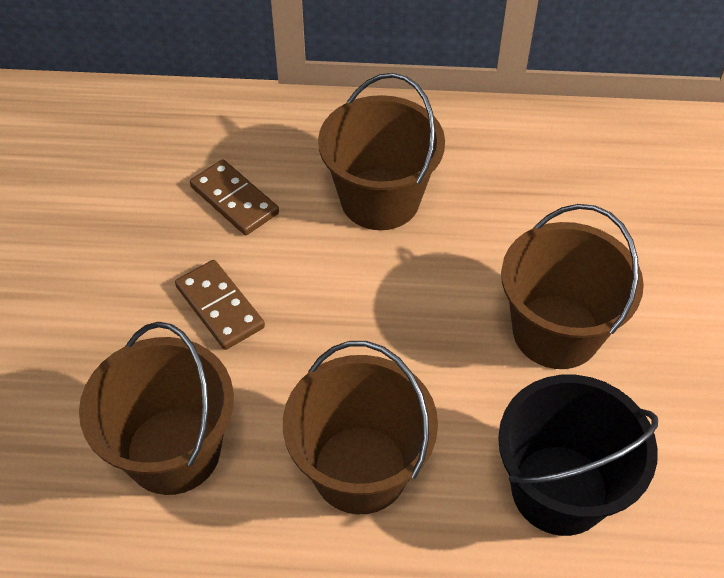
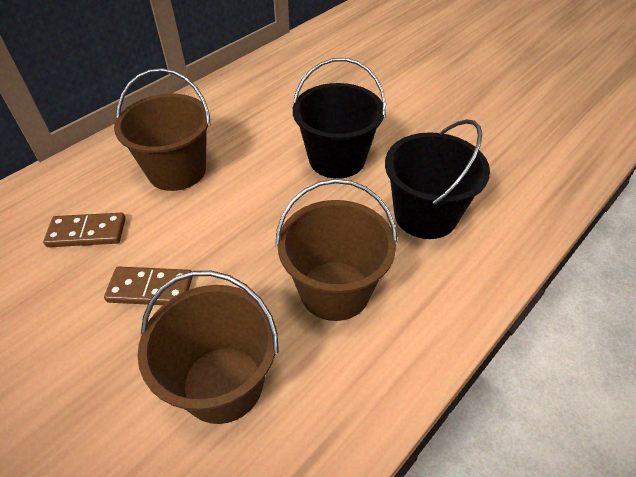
camera: 50 degrees left, 5 degrees down
brown bucket [501,204,644,369] -> black bucket [293,58,386,179]

